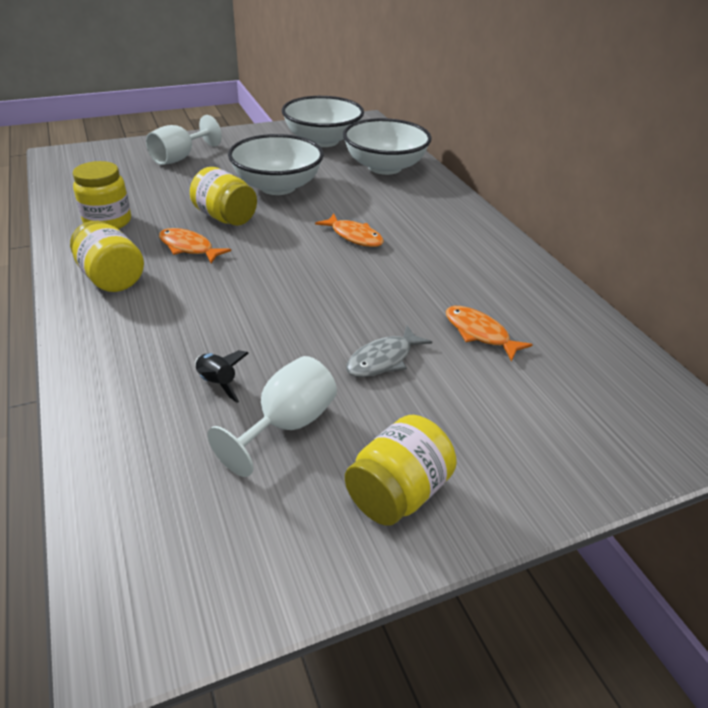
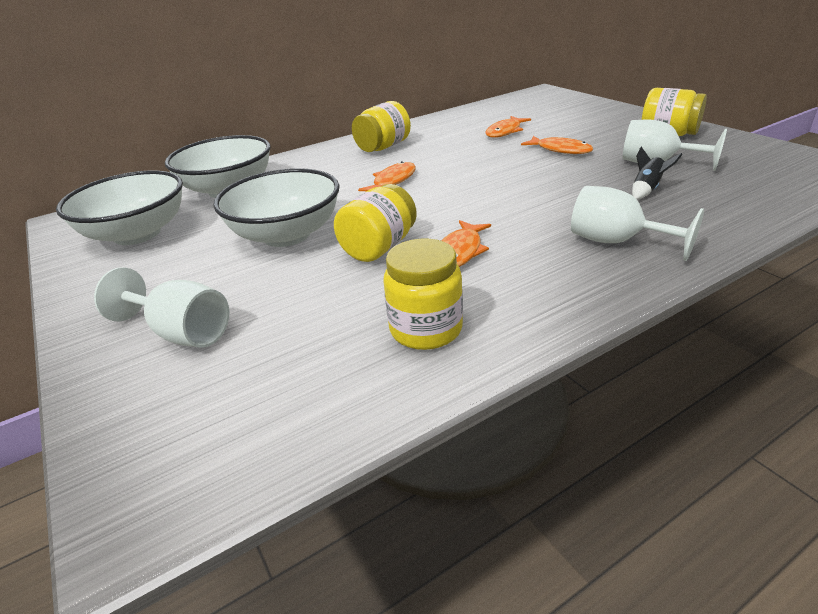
camera: 95 degrees left, 5 degrees down
yellow jar [70,221,144,292] -> yellow jar moved to [352,101,411,152]
grey fish [346,325,432,377] -> orange fish [521,136,593,154]
none -> white goblet [571,186,704,261]

